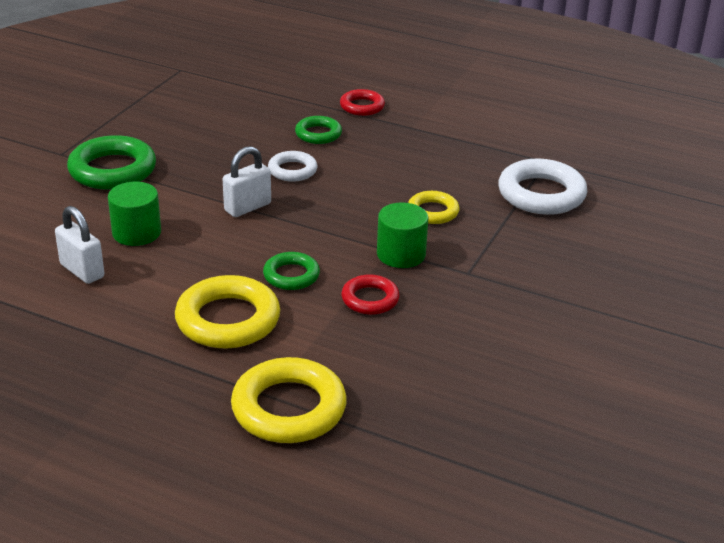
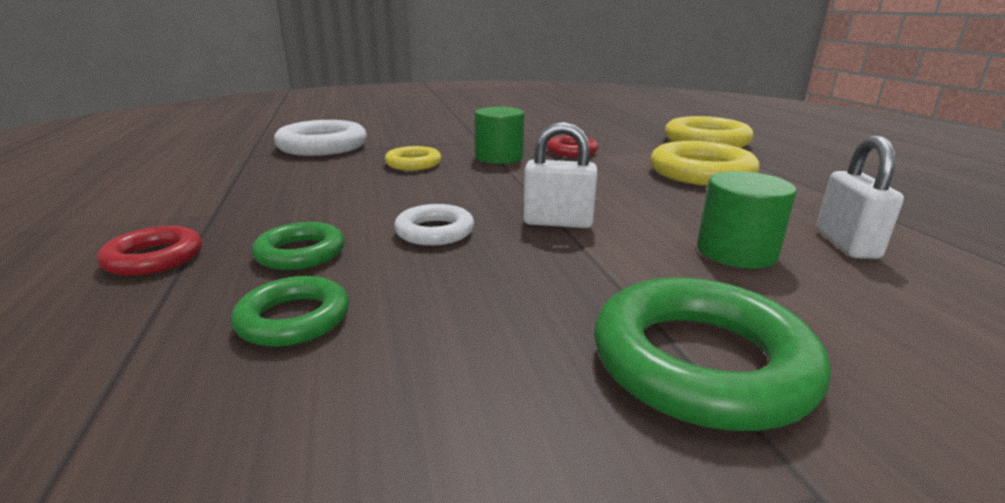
camera: 130 degrees left, 10 degrees down
green ring [263,252,320,290] -> green ring moved to [231,276,349,347]

